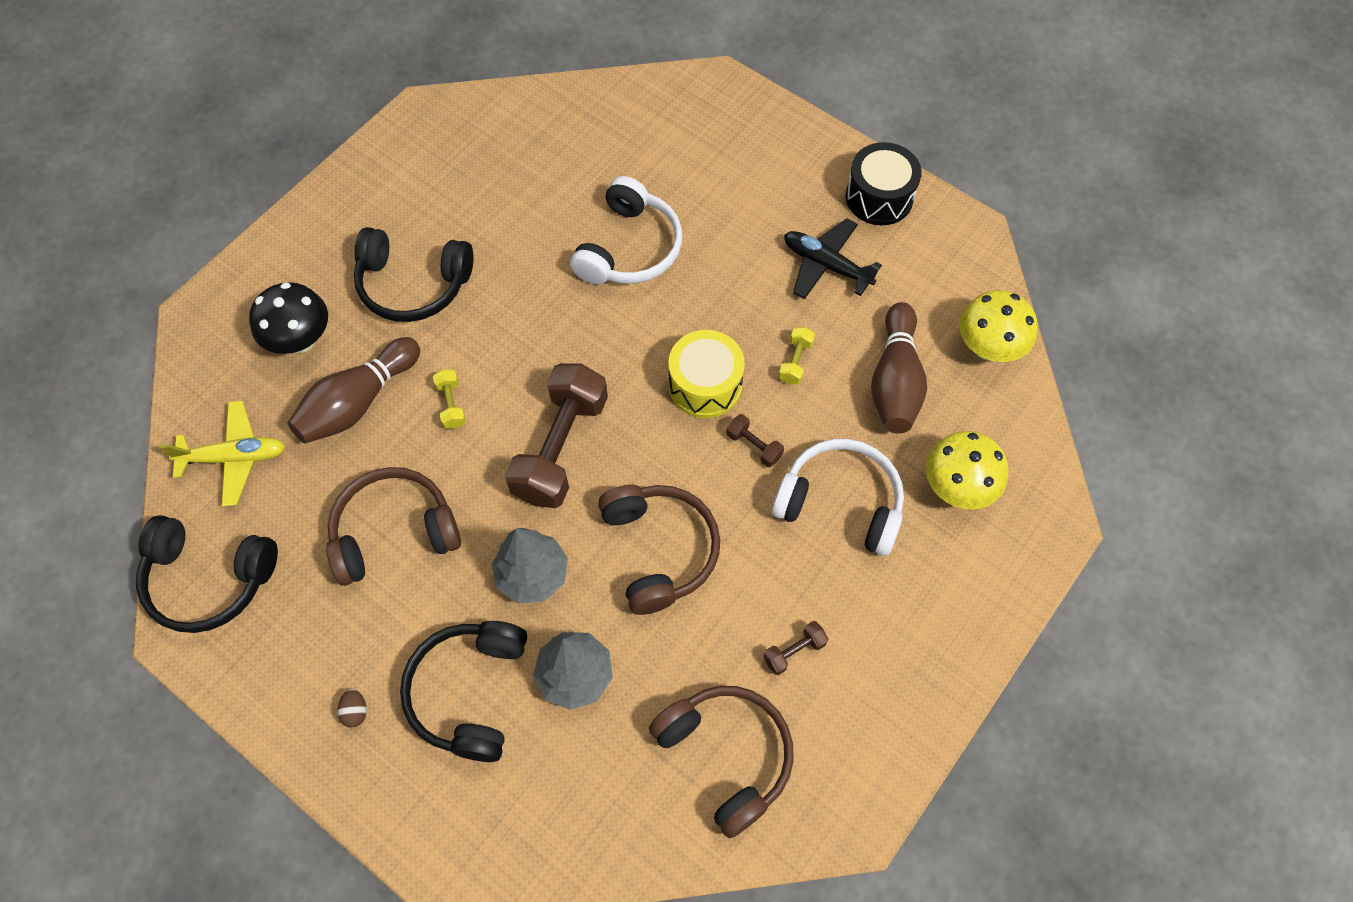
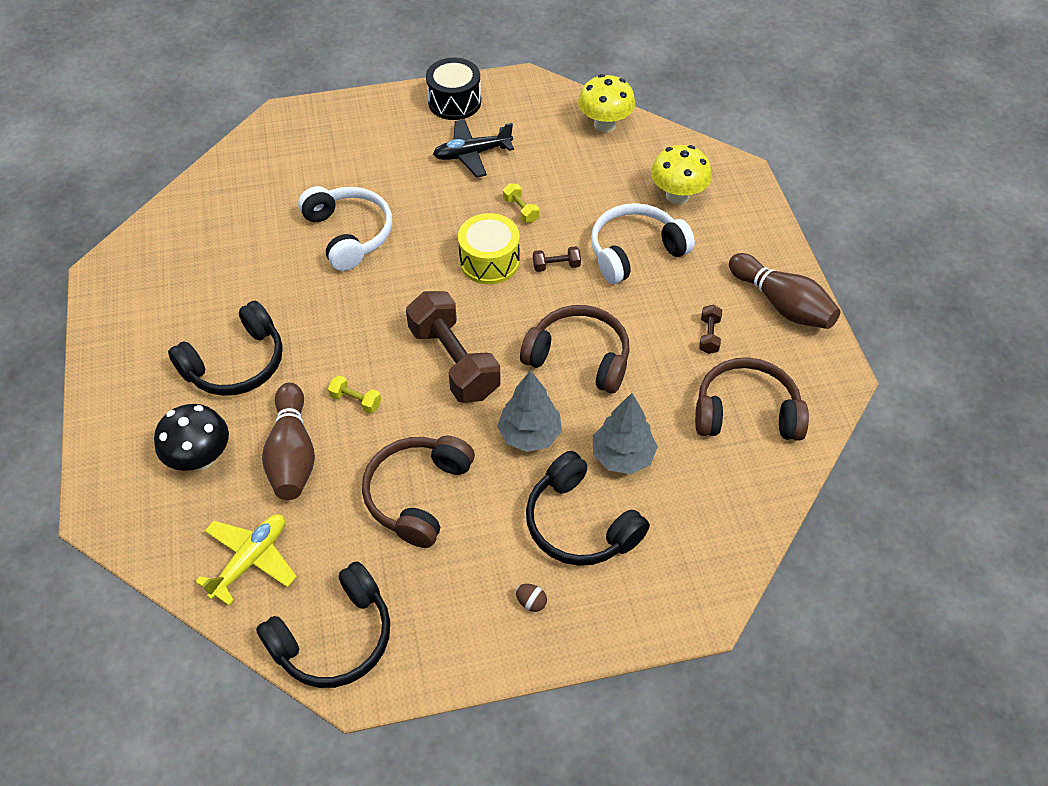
camera: 50 degrees left, 10 degrees down
brown bowling pin [871,302,927,433] -> brown bowling pin moved to [729,253,840,329]

